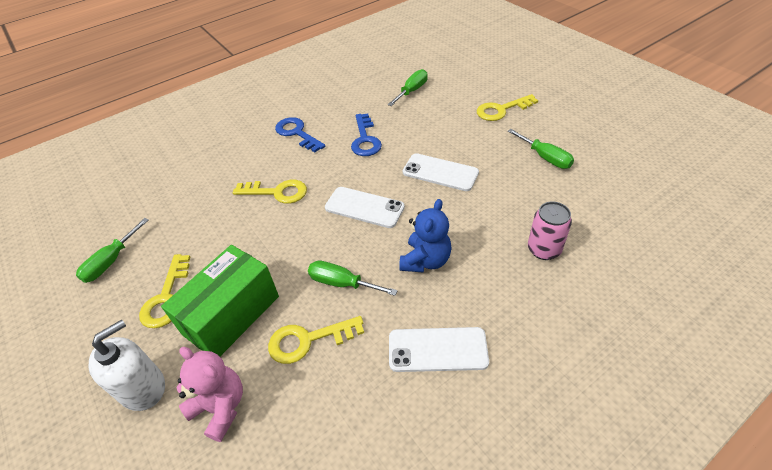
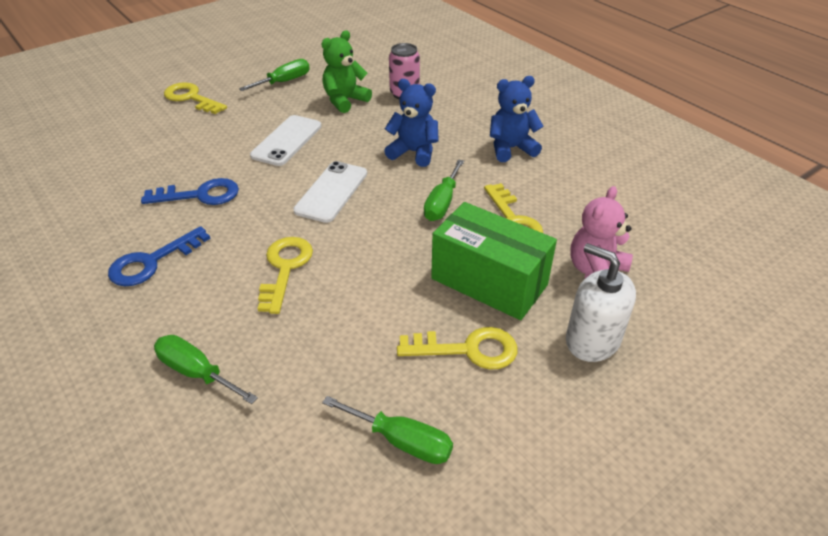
camera: 95 degrees left, 5 degrees down
green screwdriver [388,69,428,106] -> green screwdriver moved to [154,335,258,404]
white phone [389,327,489,372] -> blue teddy bear [490,76,544,162]
yellow key [477,94,538,121] -> yellow key turned 150 degrees clockwise [164,82,227,114]
none -> green teddy bear [321,30,372,113]

